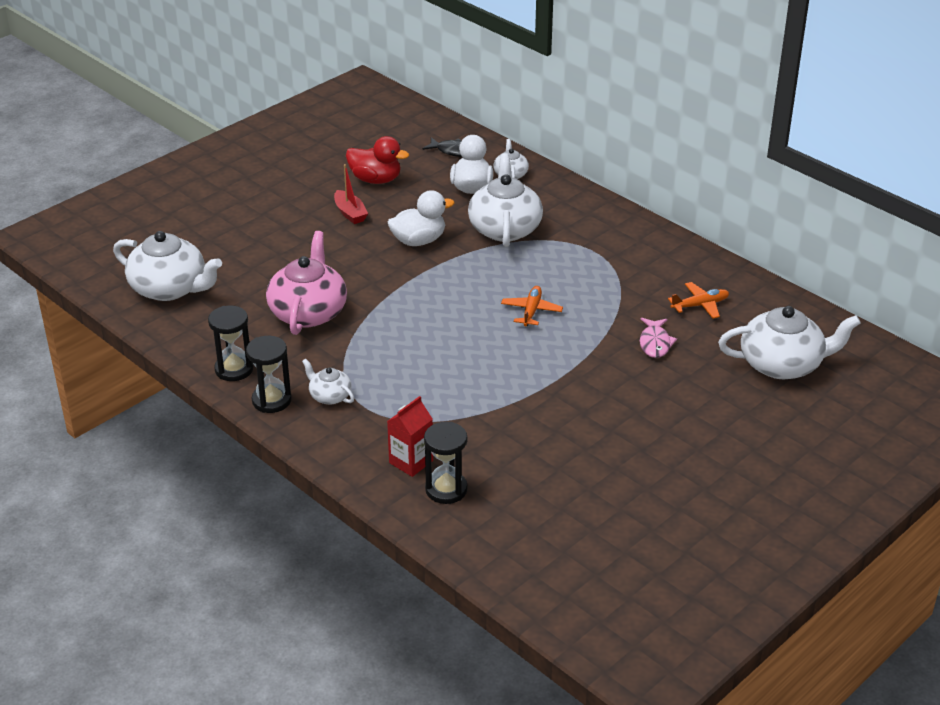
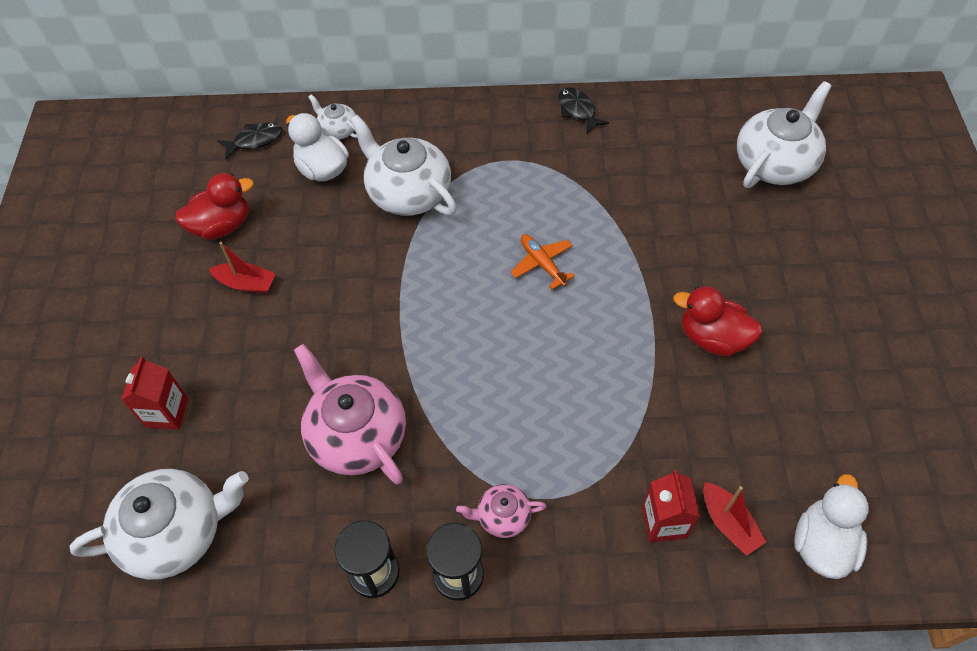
camera: 45 degrees left, 20 degrees up
white teapot [302,359,354,404] -> pink teapot [456,484,547,538]
white duck [388,190,455,246] -> white duck moved to [794,474,869,579]
black hourglass [424,422,468,504] -> red boat [703,482,766,556]
pink fish [640,318,677,358] -> none
orange plane [668,282,729,319] -> none
none -> red carton [121,356,188,430]
none -> black fish [558,87,609,133]
none -> red duck [673,286,762,357]

